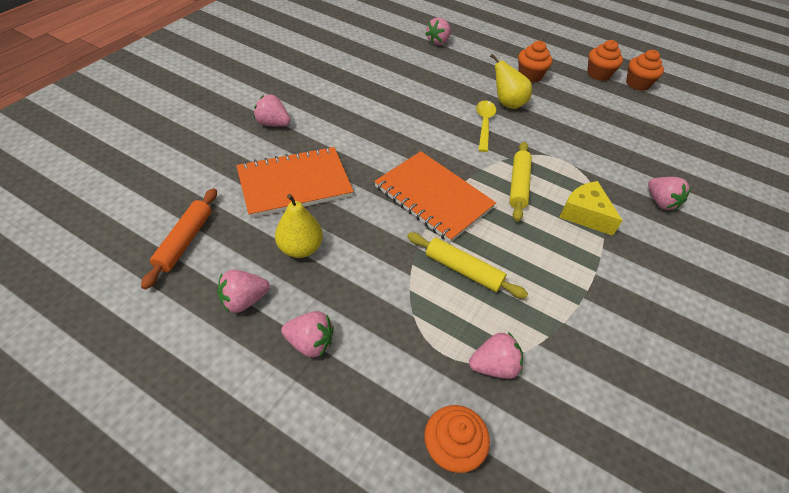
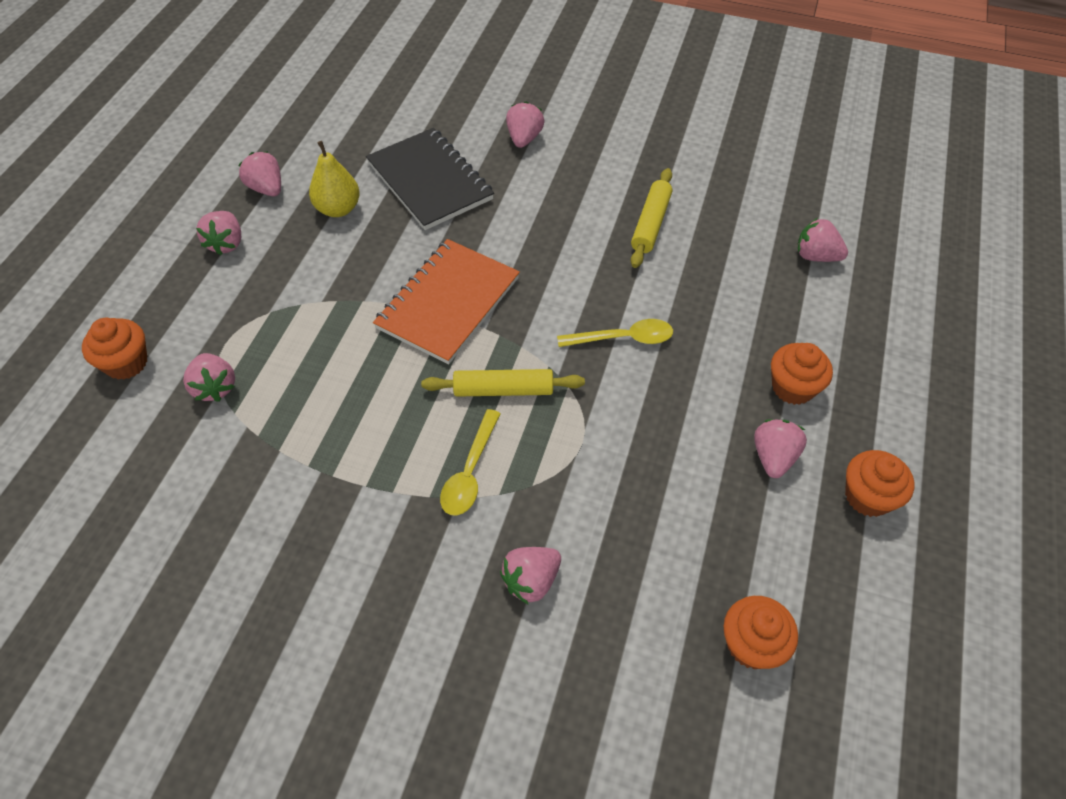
camera: 80 degrees right, 5 degrees up
orange rolling pin [141,188,217,290] -> none
orange notebook [236,147,354,218] -> black notebook [366,128,494,230]
yellow rolling pin [407,232,528,299] -> yellow rolling pin moved to [631,168,672,268]
yellow pear [490,54,532,109] -> none
yellow cheese [559,181,623,236] -> yellow spoon [440,409,501,516]
orange cupcake [626,50,664,91] -> orange cupcake moved to [723,596,798,669]
none -> pink strawberry [754,419,807,478]

